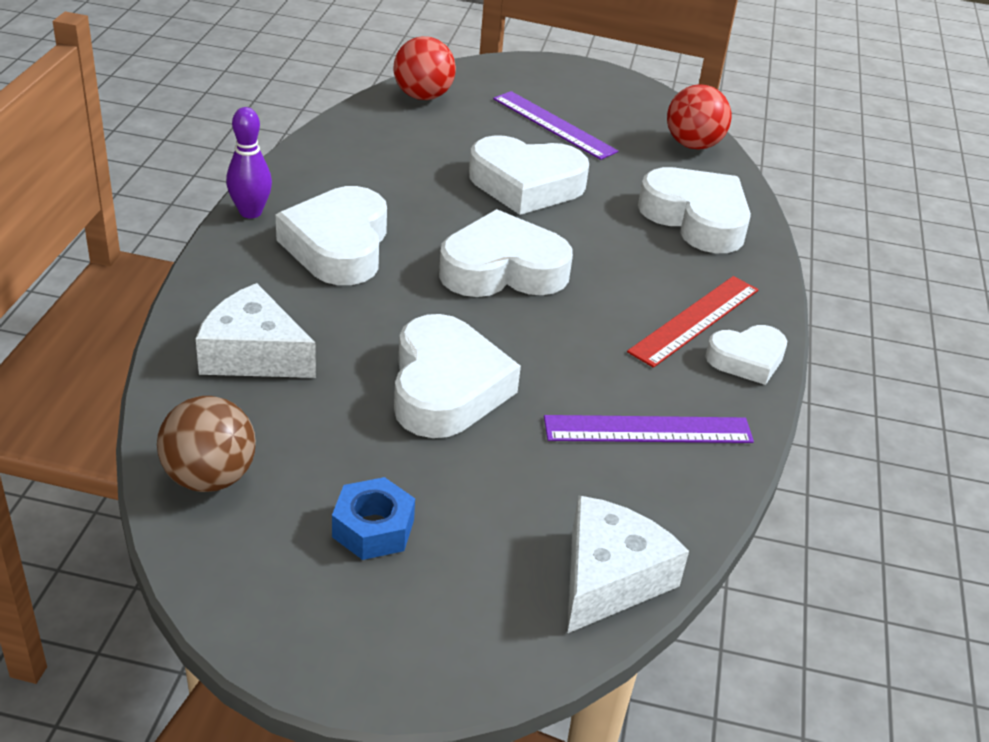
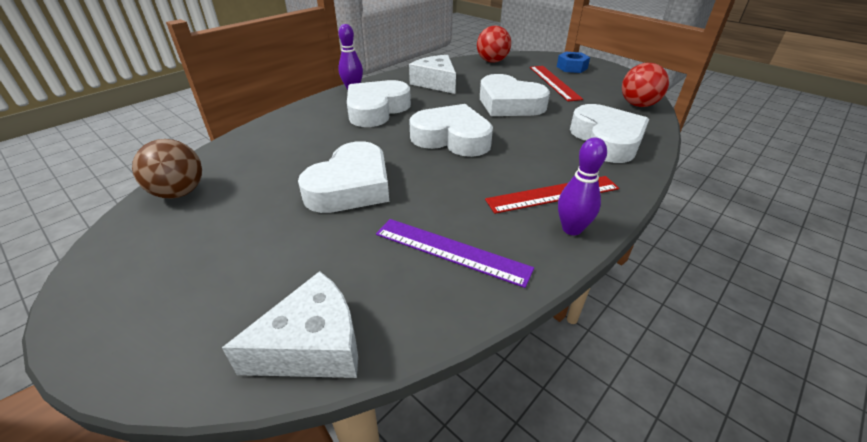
camera: 35 degrees right, 0 degrees up
white cheese [196,283,316,378] -> white cheese moved to [409,55,456,94]
blue nut [332,477,415,560] -> blue nut moved to [557,52,590,73]
purple ruler [493,91,618,160] -> red ruler [530,66,583,102]
white heart [705,325,787,385] -> purple bowling pin [558,137,607,235]

